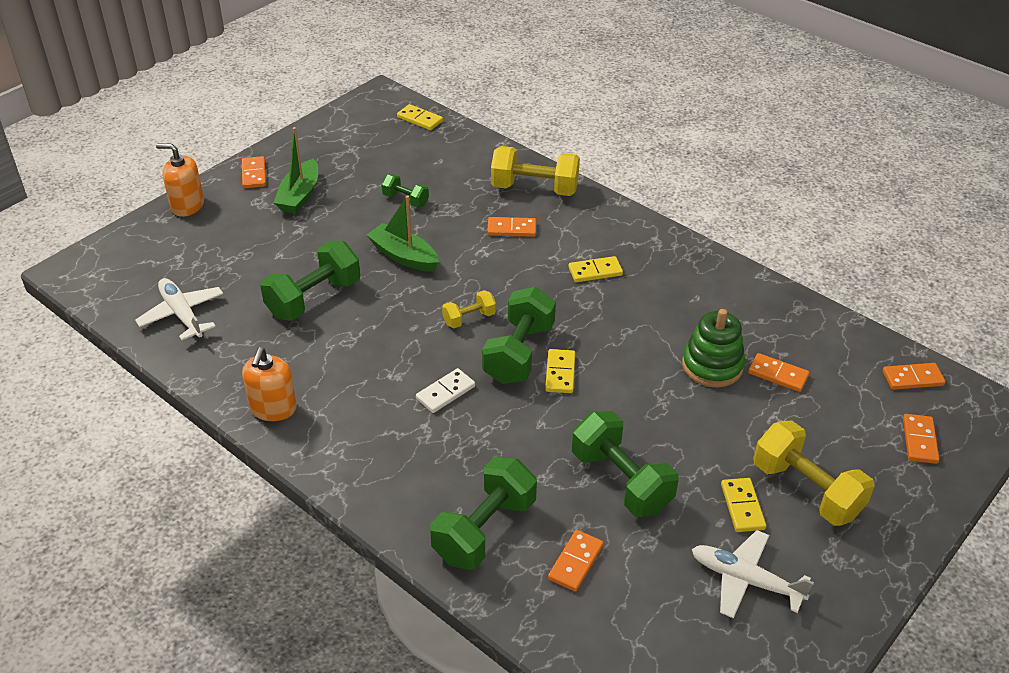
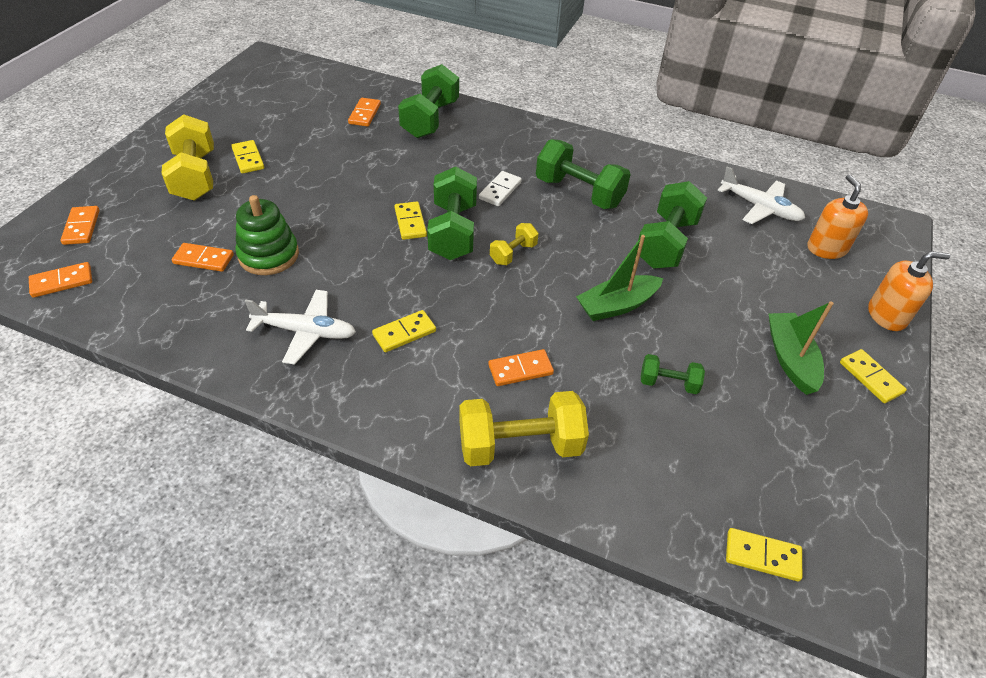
camera: 160 degrees right, 5 degrees up
orange domino [242,156,266,188] -> yellow domino [840,349,907,403]
orange soap dispenser [242,347,297,421] -> orange soap dispenser moved to [808,175,868,259]
green boat [367,196,439,272] -> green boat turned 135 degrees clockwise [576,235,663,321]
green dumbbell [572,411,679,517] -> green dumbbell moved to [536,139,631,209]
white plane [692,530,814,619] -> white plane moved to [245,290,356,365]
yellow dumbbell [753,420,875,526] -> yellow dumbbell turned 45 degrees clockwise [161,114,214,201]

